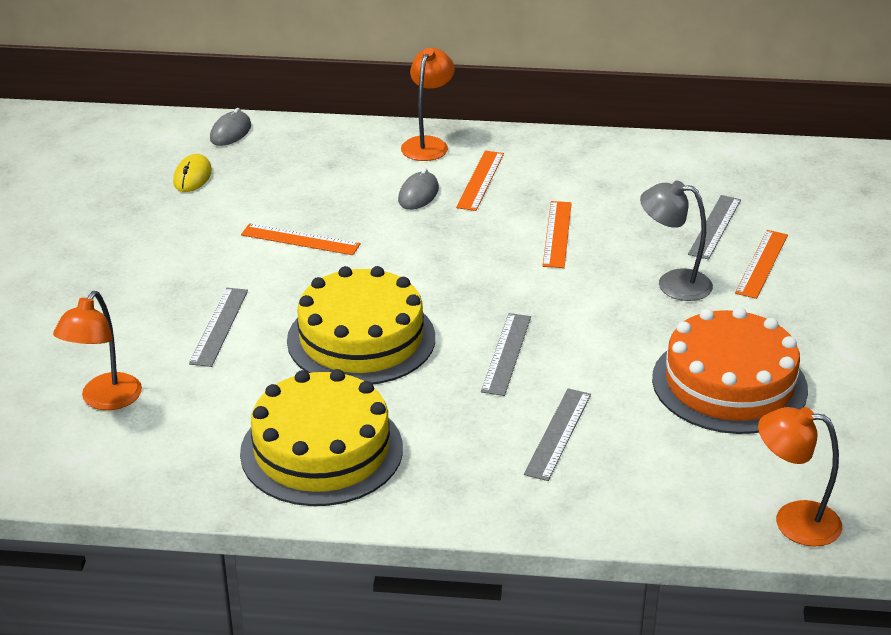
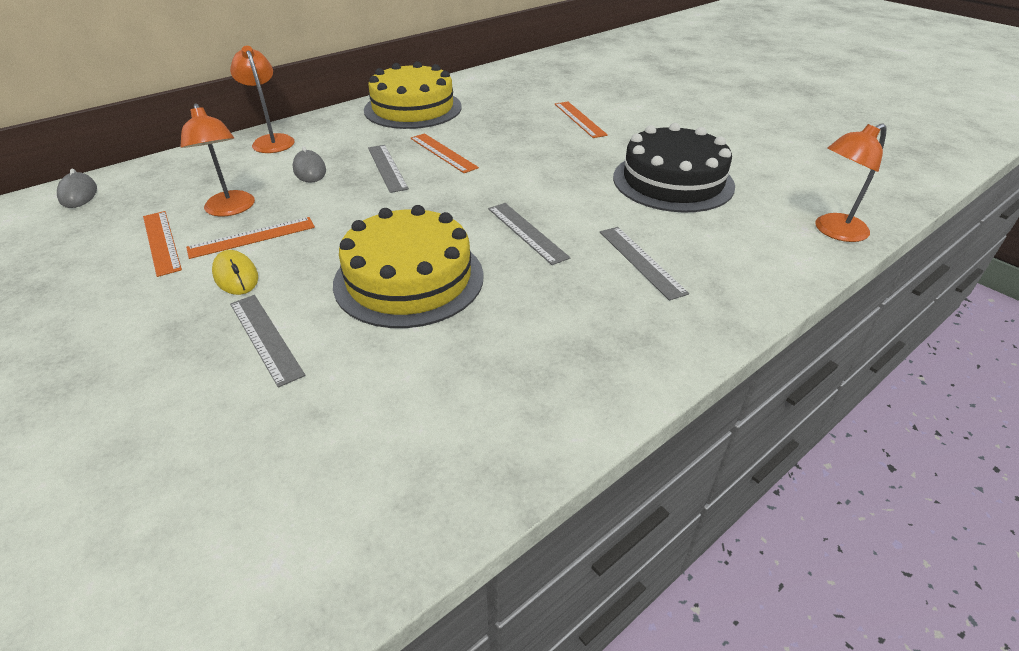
camera: 45 degrees left, 5 degrees up
orange lamp [53,291,142,410] -> orange lamp moved to [180,103,255,216]
yellow mouse [173,154,212,192] -> yellow mouse moved to [212,250,258,295]
yellow cake [240,369,403,506] -> yellow cake moved to [364,61,462,129]
orange ruler [456,150,504,211] -> orange ruler moved to [143,211,182,277]
grey lamp [640,181,713,301] -> none
orange cake [652,307,808,434] -> black cake [613,123,735,213]
grey ruler [688,195,741,260] -> grey ruler moved to [368,145,409,193]

